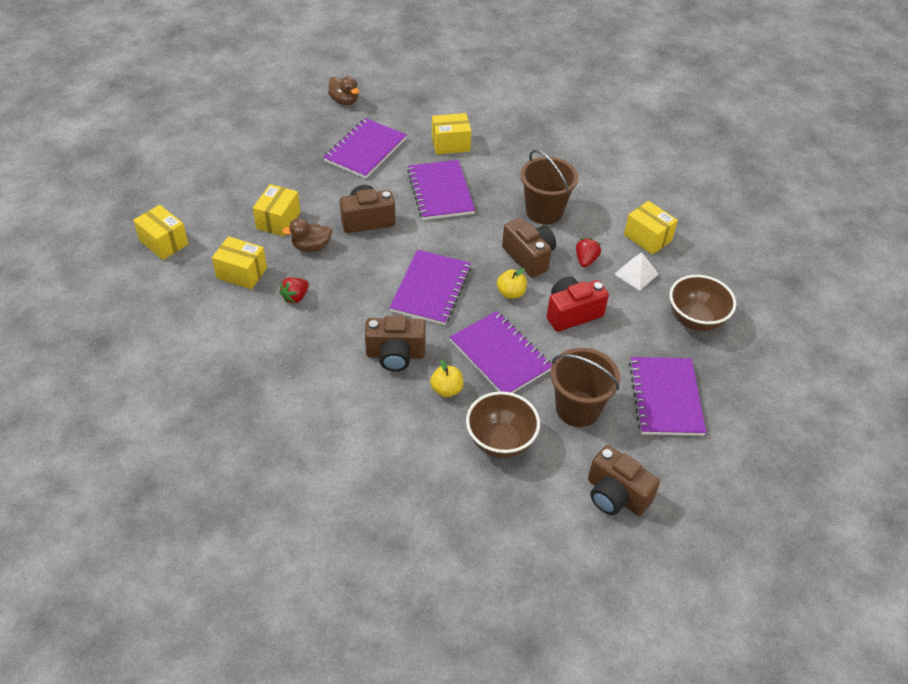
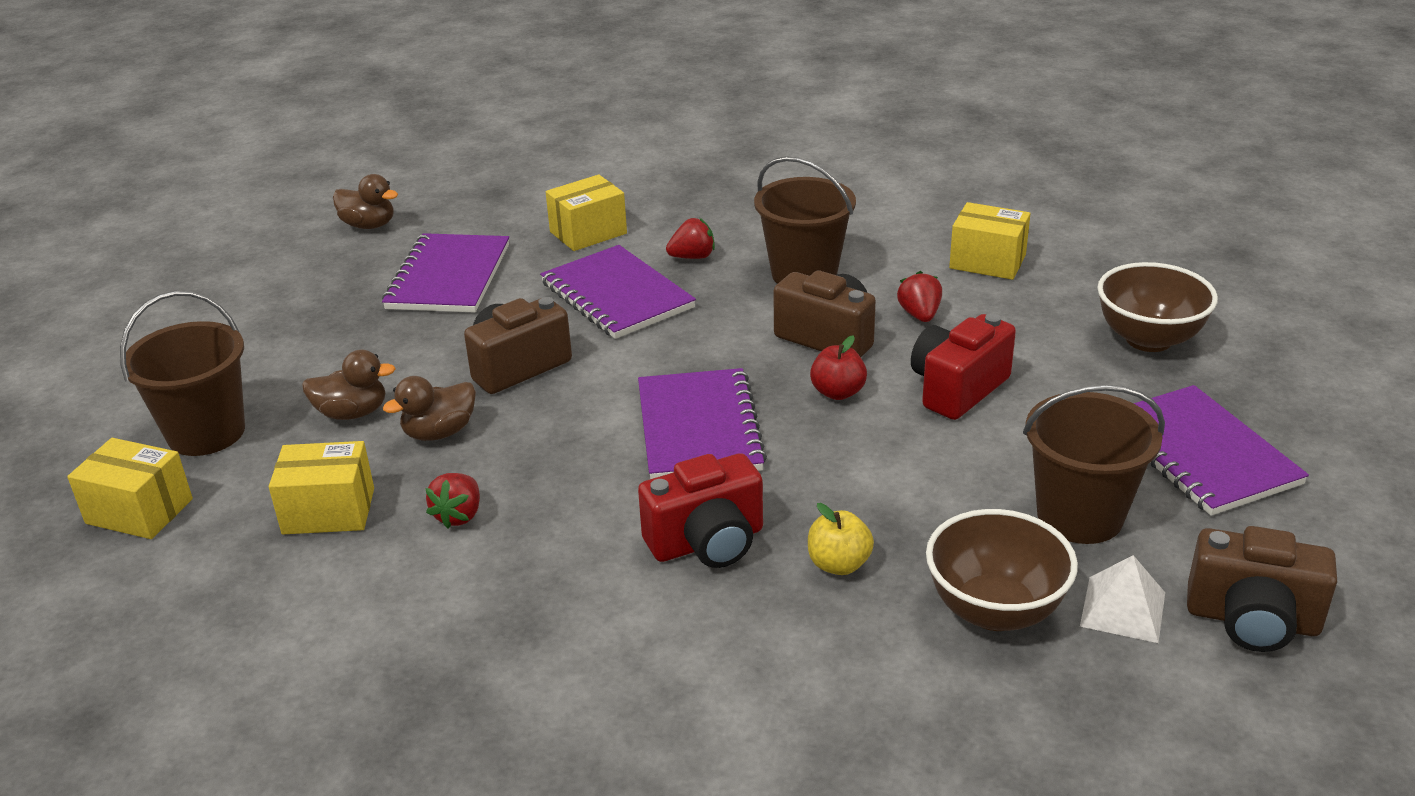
camera: 20 degrees left, 15 degrees down
yellow box [253,184,300,236] -> brown duck [302,350,395,420]
brown camera [365,315,426,371] -> red camera [638,453,763,568]
purple notebook [450,311,552,393] -> none
yellow apple [497,268,527,299] -> red apple [810,335,867,400]
white pyramid [614,252,658,291] -> white pyramid moved to [1080,555,1165,643]
none -> brown bucket [120,291,245,456]
none -> red strawberry [666,218,715,259]

